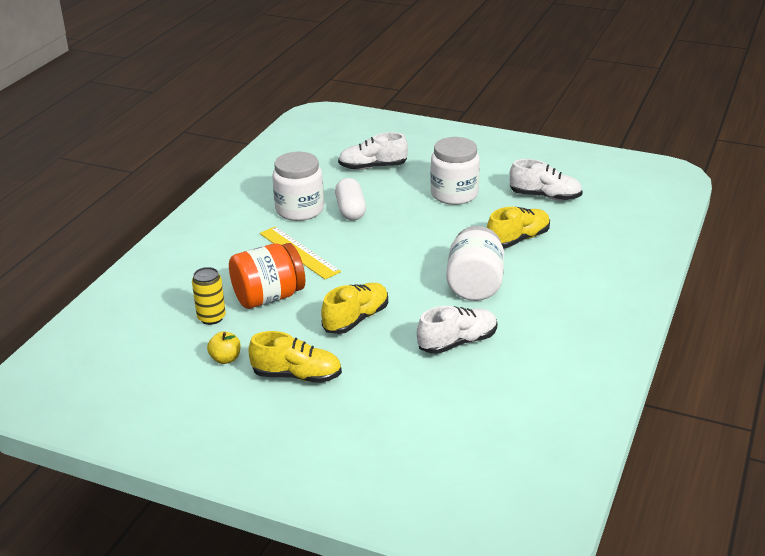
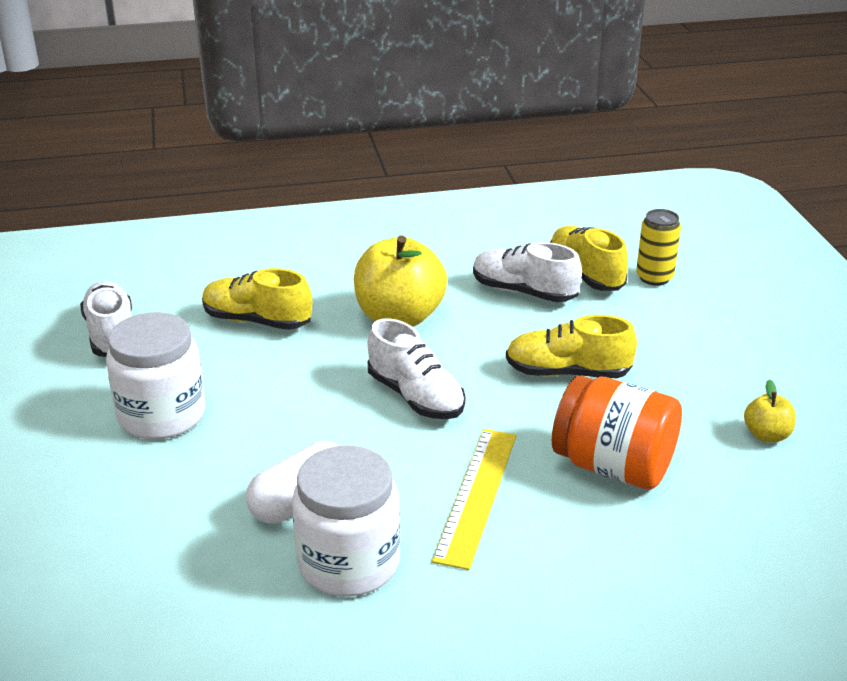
camera: 125 degrees left, 0 degrees up
yellow can [192,267,226,325] -> yellow can moved to [636,209,681,286]
yellow shoe [249,331,342,383] -> yellow shoe moved to [550,226,628,291]
white shoe [338,132,408,170] -> white shoe moved to [368,318,465,419]
white jar [446,226,504,301] -> yellow apple [354,236,447,327]

